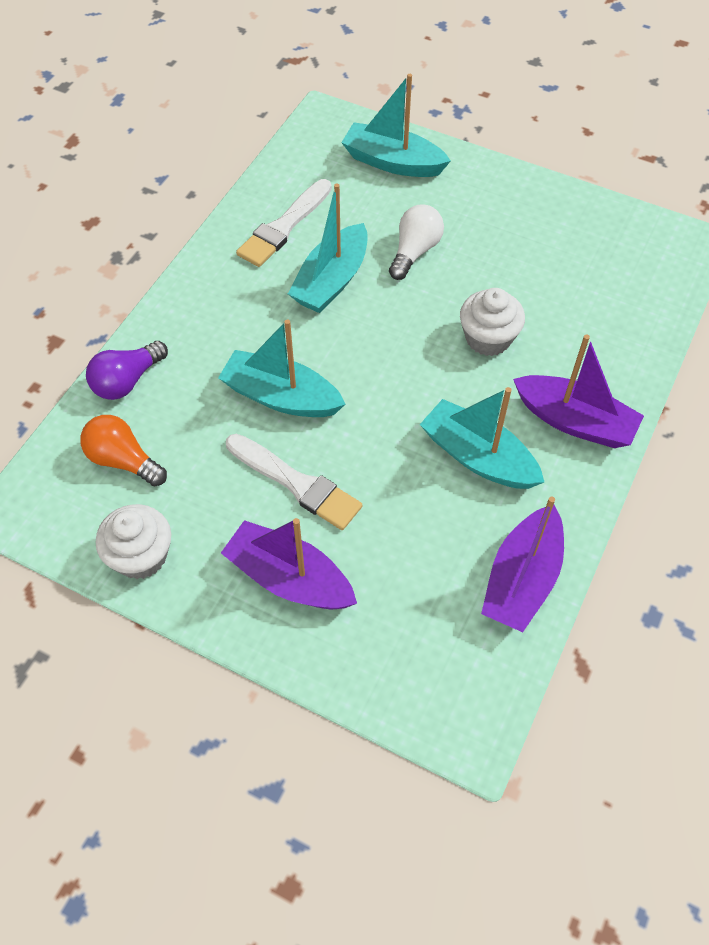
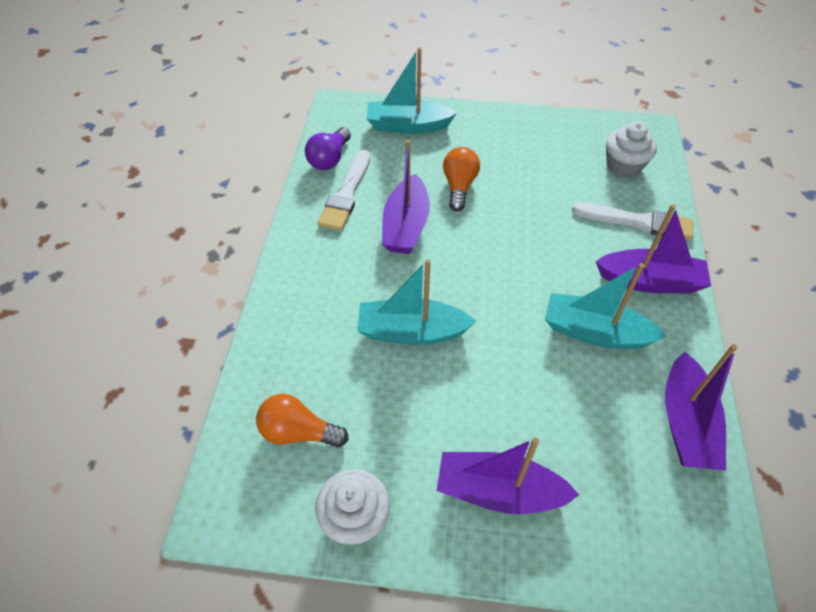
camera: 20 degrees left, 5 degrees down
purple light bulb [86,341,168,400] -> purple light bulb moved to [305,127,351,170]
white brush [226,434,362,530] -> white brush moved to [572,202,693,240]
turquoise boat [288,183,368,313] -> purple boat [382,140,430,254]
white light bulb [389,205,444,280] -> orange light bulb [443,147,480,211]
white cupcake [460,288,525,356] -> white cupcake moved to [606,122,657,178]

